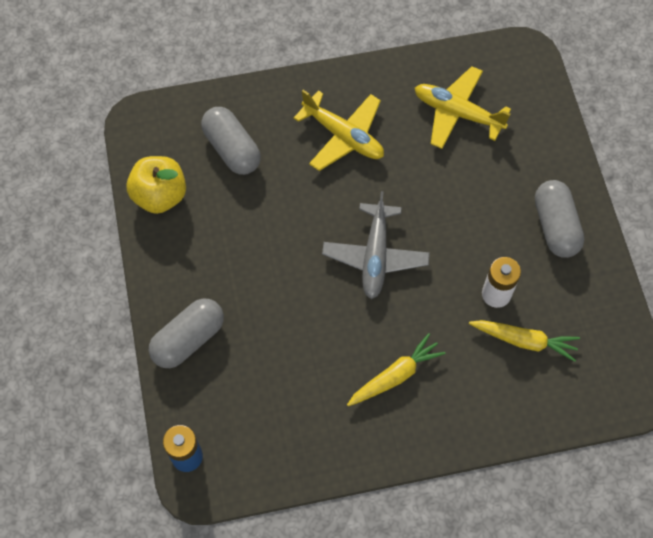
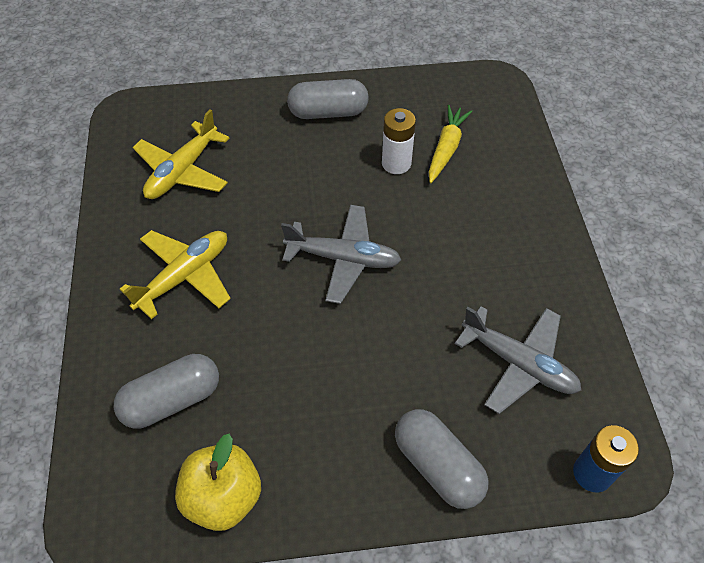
camera: 85 degrees left, 10 degrees down
yellow carrot [347,333,445,406] -> none
none -> grey plane [455,306,581,414]

